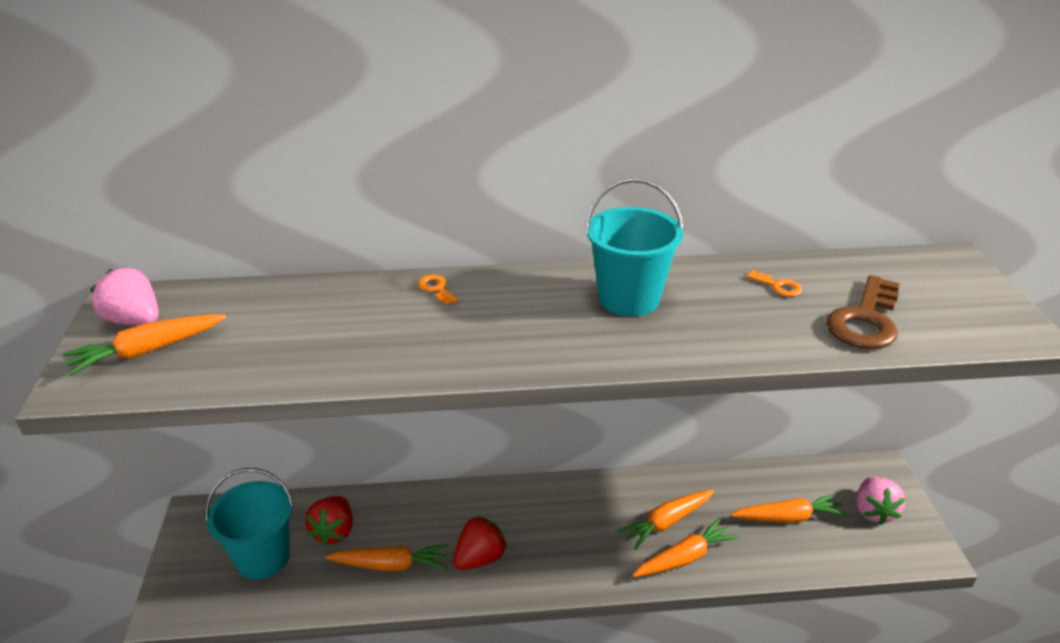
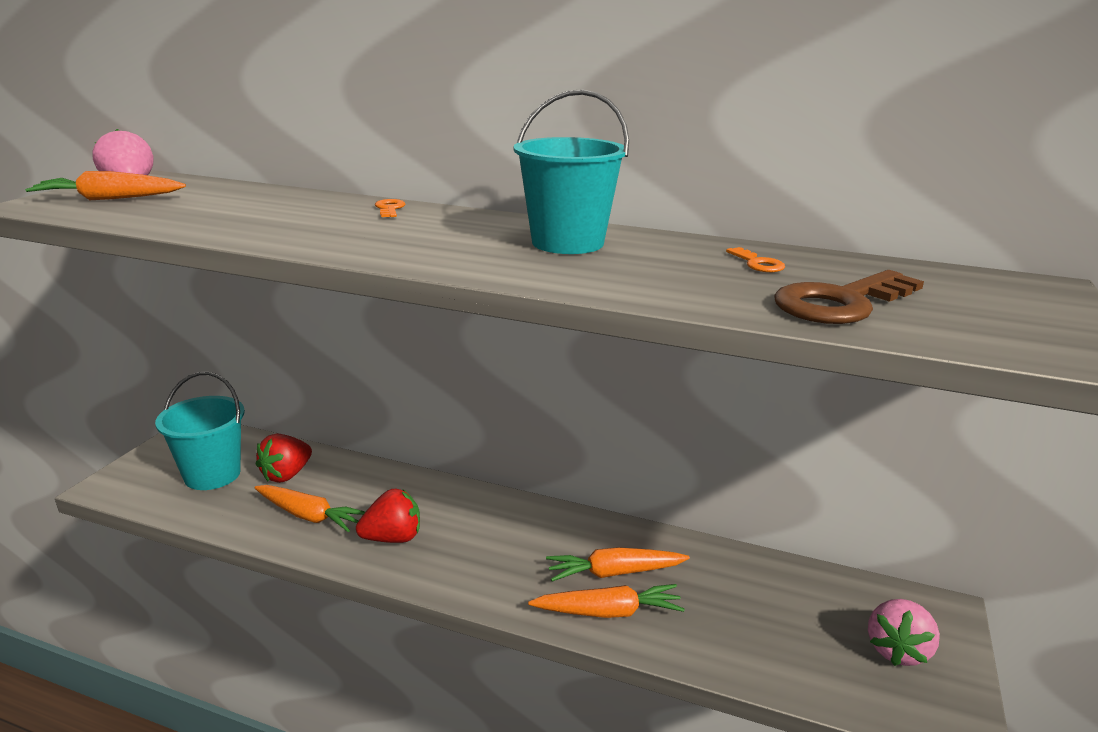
camera: 25 degrees right, 10 degrees down
orange carrot [730,494,848,523] -> none

